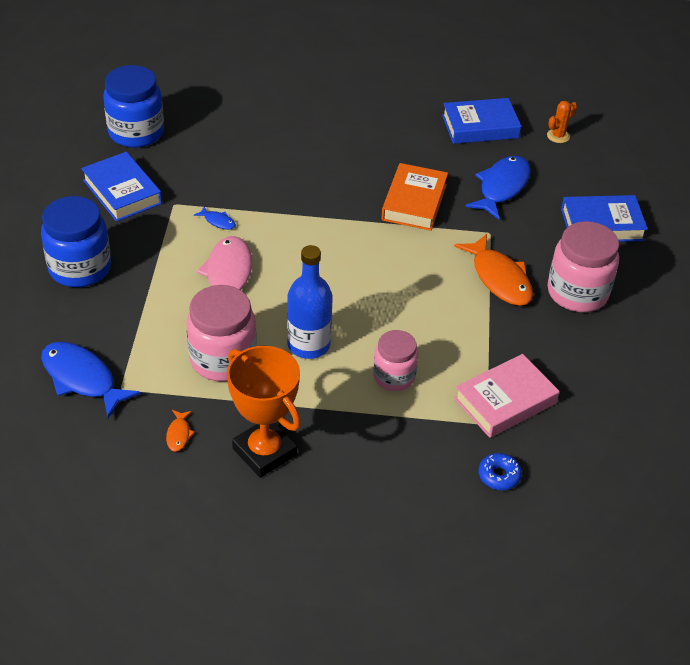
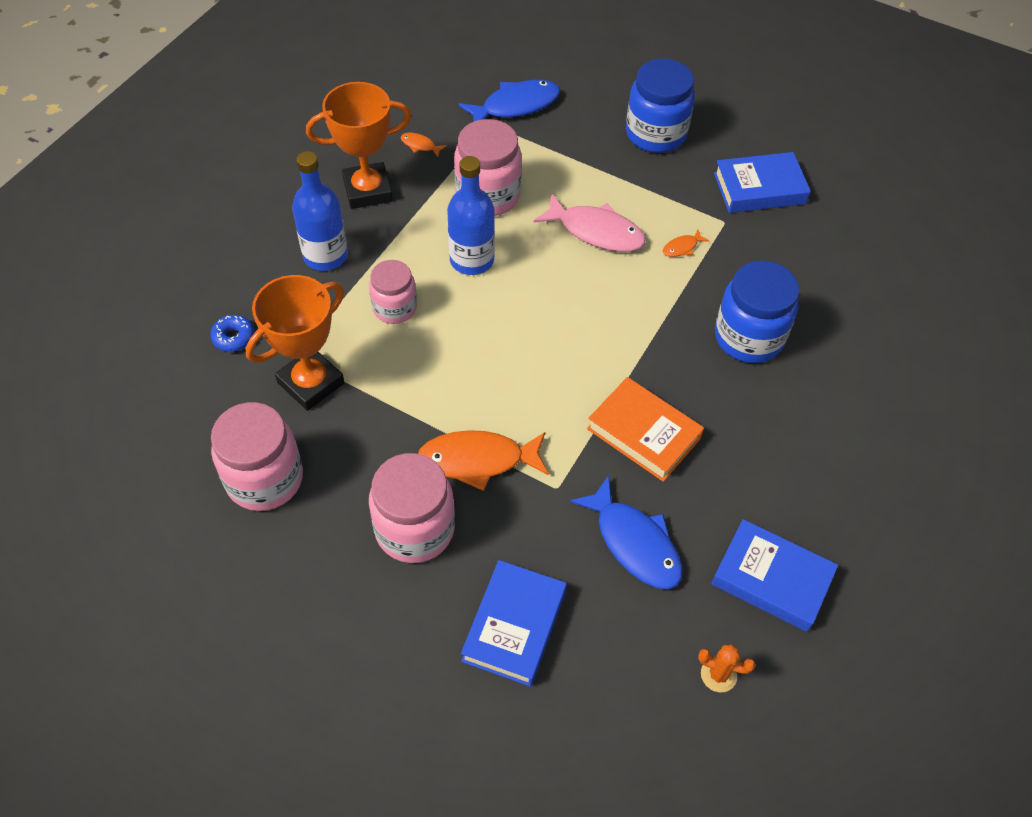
camera: 115 degrees right, 10 degrees up
blue jar [104,65,164,148] -> blue jar moved to [715,261,799,363]
blue fish [194,207,236,230] -> orange fish [663,230,709,257]
blue book [442,98,521,144] -> blue book turned 75 degrees counterclockwise [711,519,838,632]
pink book [454,354,559,438] -> orange trophy [246,275,345,411]
orange cactus [547,101,577,143] -> orange cactus turned 60 degrees counterclockwise [698,644,756,692]
none -> pink jar [211,402,303,511]
none -> blue bottle [292,151,348,271]

